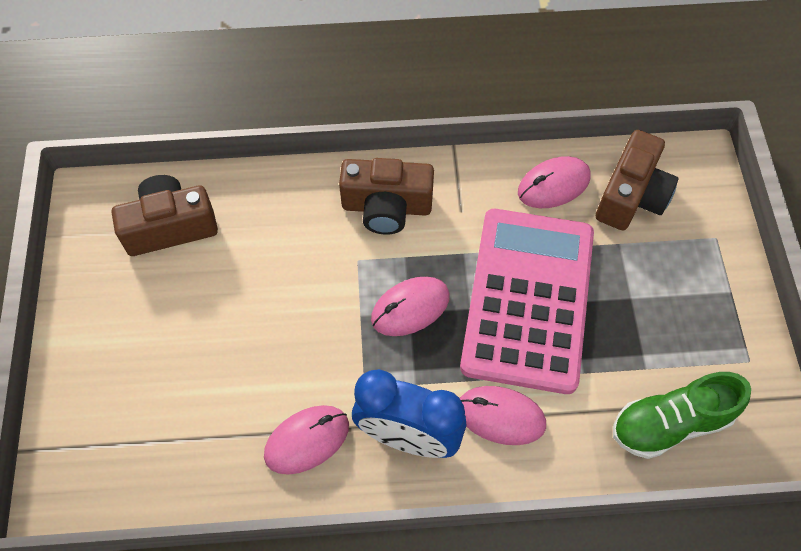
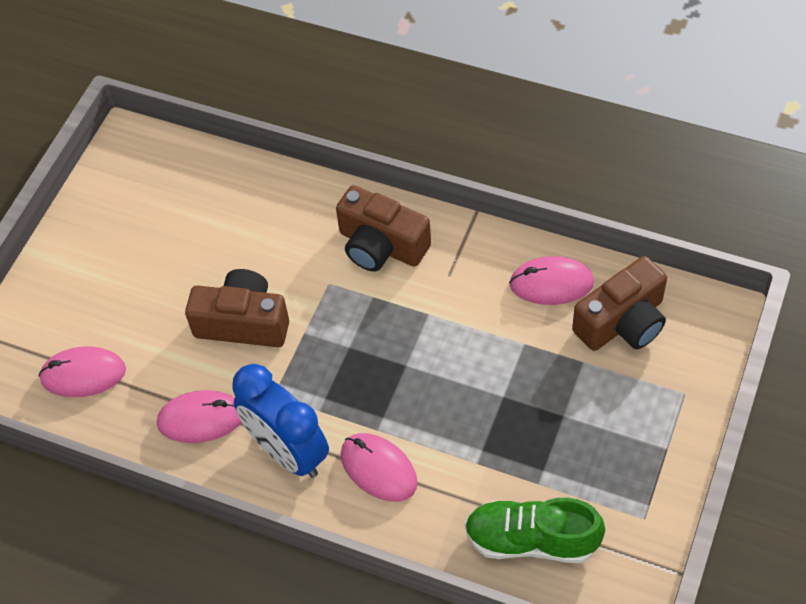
camera: 30 degrees right, 5 degrees down
brown camera [112,175,218,256] -> brown camera moved to [185,269,289,347]
pink mouse [371,277,450,336] -> pink mouse moved to [39,346,126,397]
pink calculator [460,209,594,394] -> none

